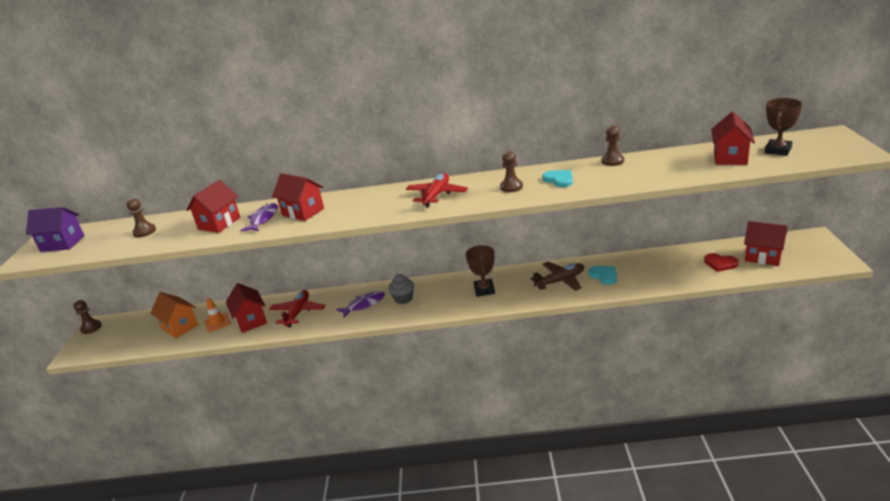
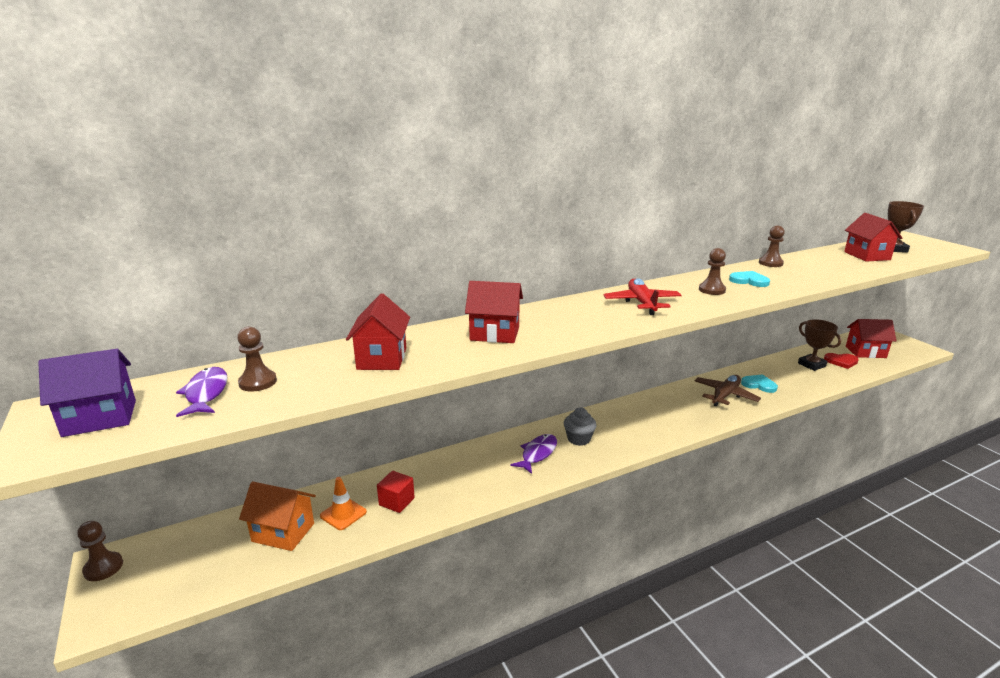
camera: 30 degrees left, 5 degrees down
red house [226,283,267,333] -> red cube [377,471,415,513]
purple fish [240,203,278,232] -> purple fish moved to [176,367,228,417]
red plane [269,290,326,327] -> none
brown trophy [466,245,495,297] -> brown trophy moved to [798,319,841,371]

